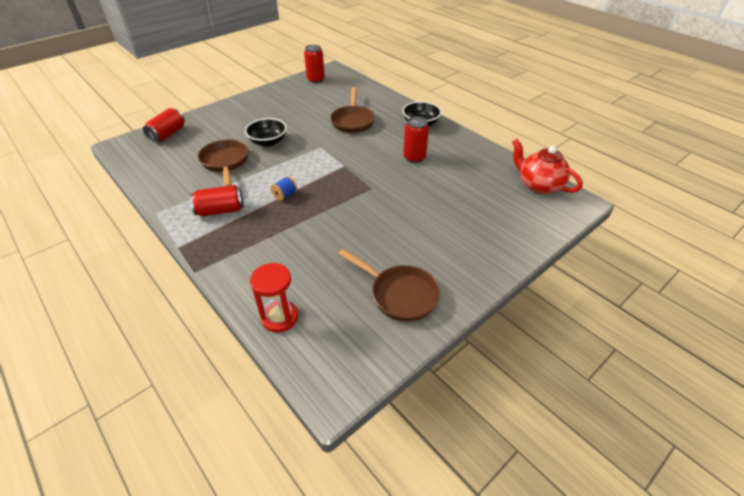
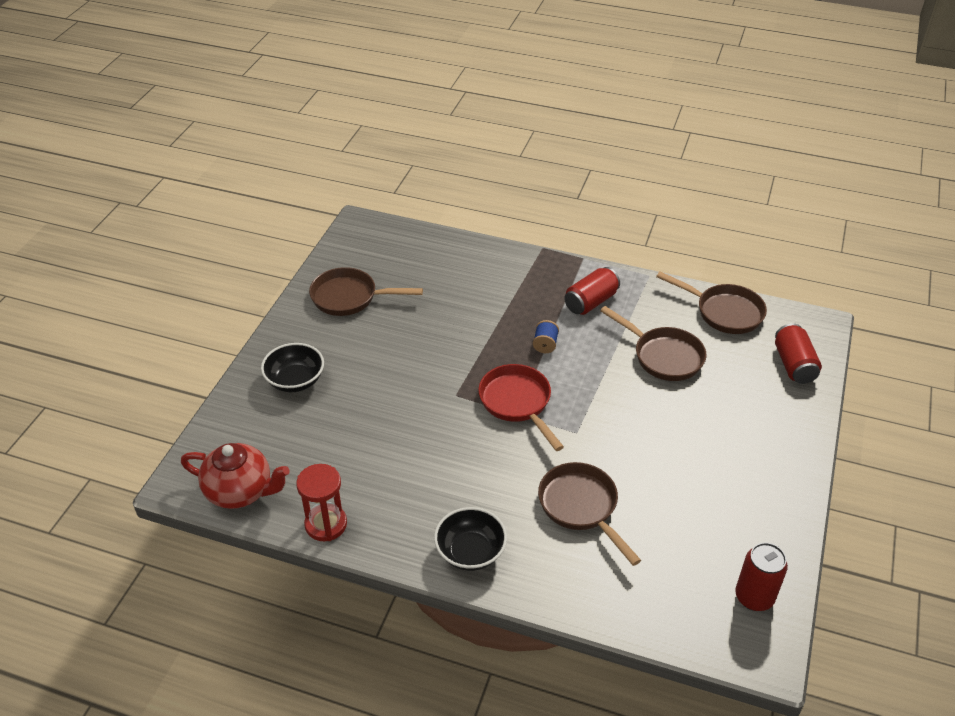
camera: 150 degrees right, 0 degrees up
black bowl [245,118,287,147] -> black bowl moved to [261,343,324,392]
red hourglass [250,263,298,333] -> red hourglass moved to [296,464,347,541]
red can [403,116,429,163] -> none
none -> red pan [478,364,564,451]
none -> brown pan [656,272,767,334]

